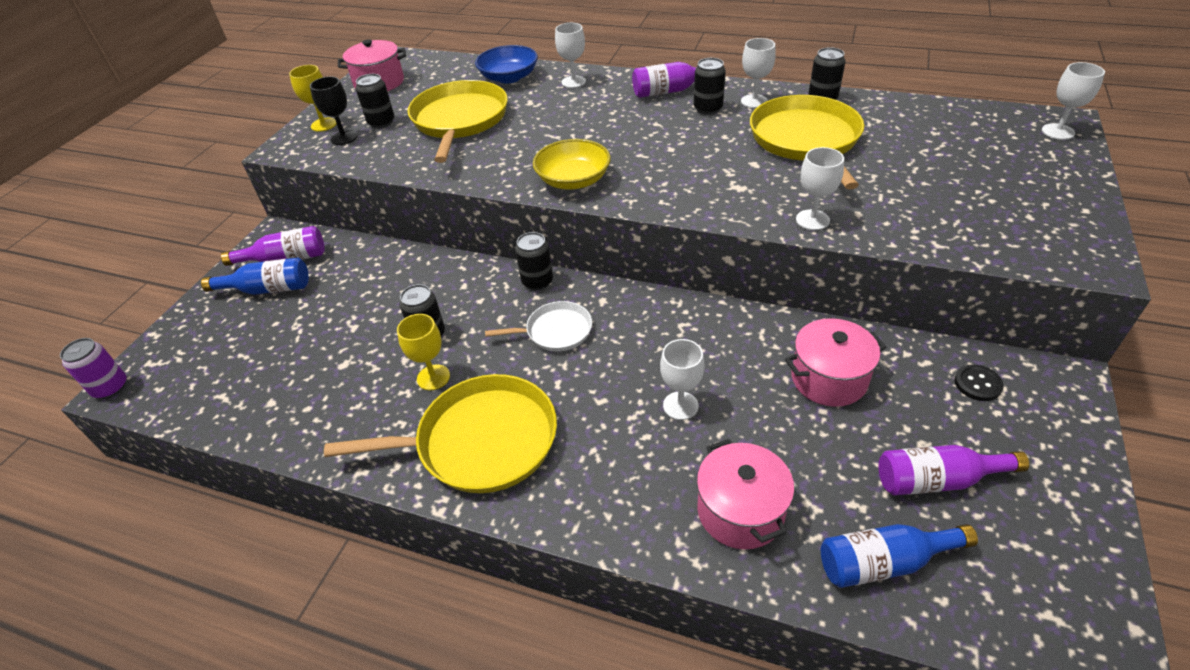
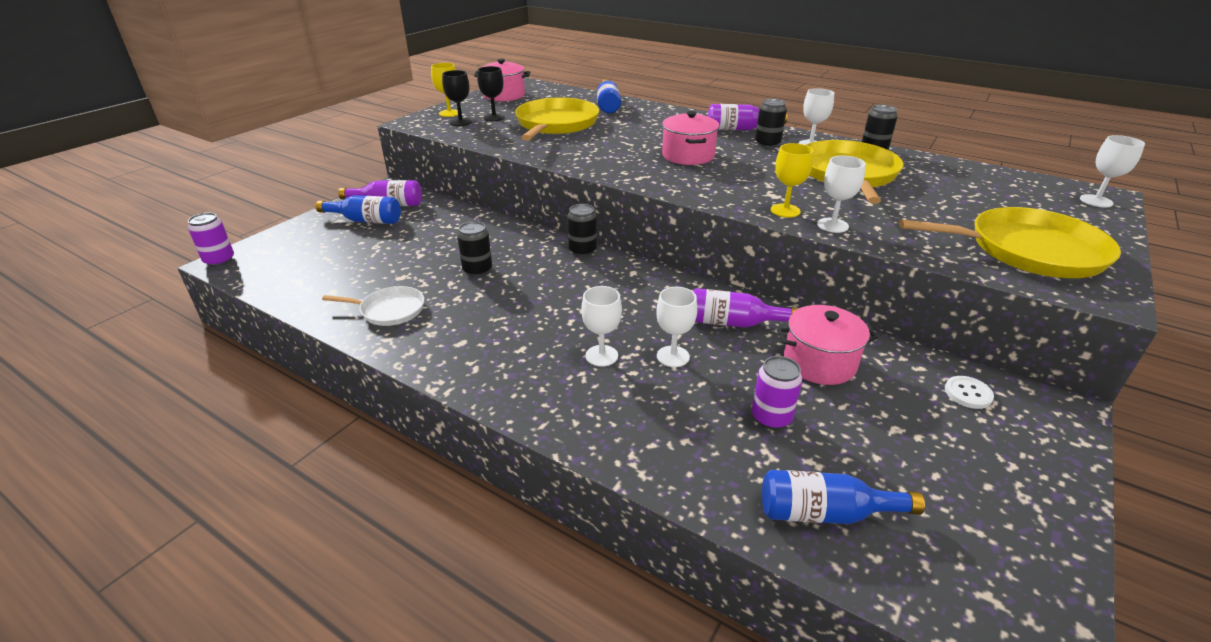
camera: 10 degrees right, 10 degrees down
yellow pan [324,374,557,493] -> yellow pan moved to [899,207,1121,278]
black can [356,74,395,128] -> black goblet [477,66,505,121]
yellow goblet [397,314,450,390] -> yellow goblet moved to [771,143,814,218]
blue bowl [475,45,538,84] -> blue bottle [597,79,621,113]
white pan [485,301,592,351] -> white pan moved to [322,286,424,326]
yellow bowl [533,139,611,190] -> none
white goblet [555,23,586,88] -> white goblet moved to [581,286,622,367]
pink pot [697,439,794,549] -> pink pot moved to [662,111,719,165]
purple bottle [879,445,1029,496] -> purple bottle moved to [693,288,799,328]
black button [954,364,1004,401] -> white button [945,376,994,409]
none -> purple can [752,356,802,429]

